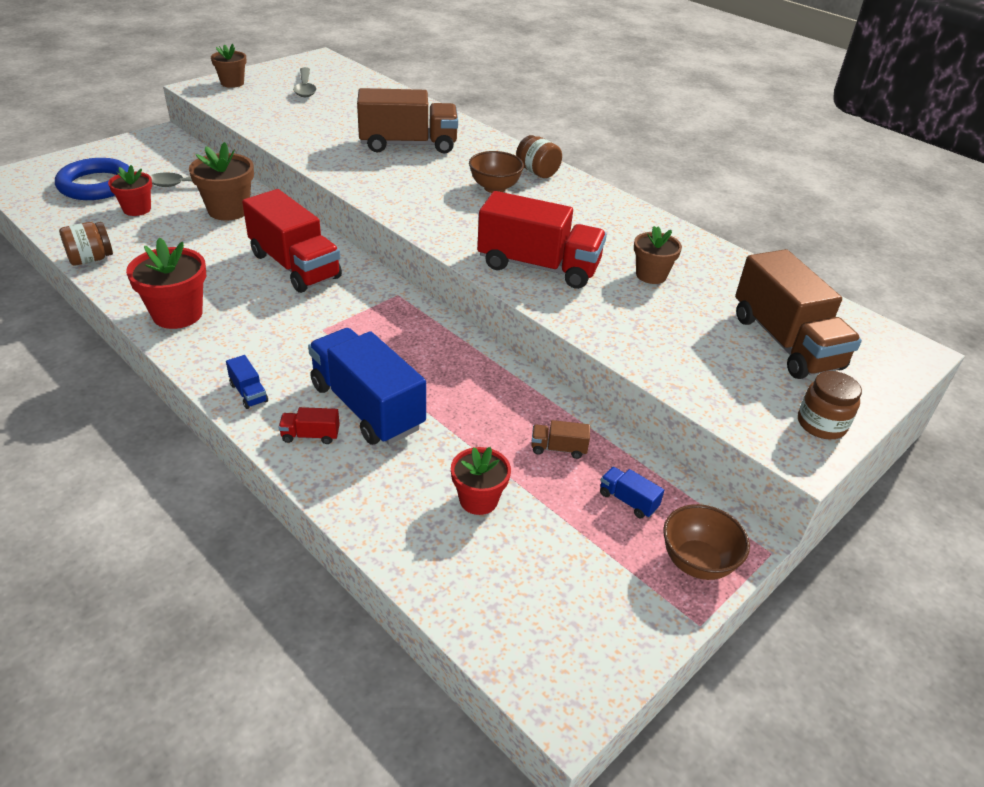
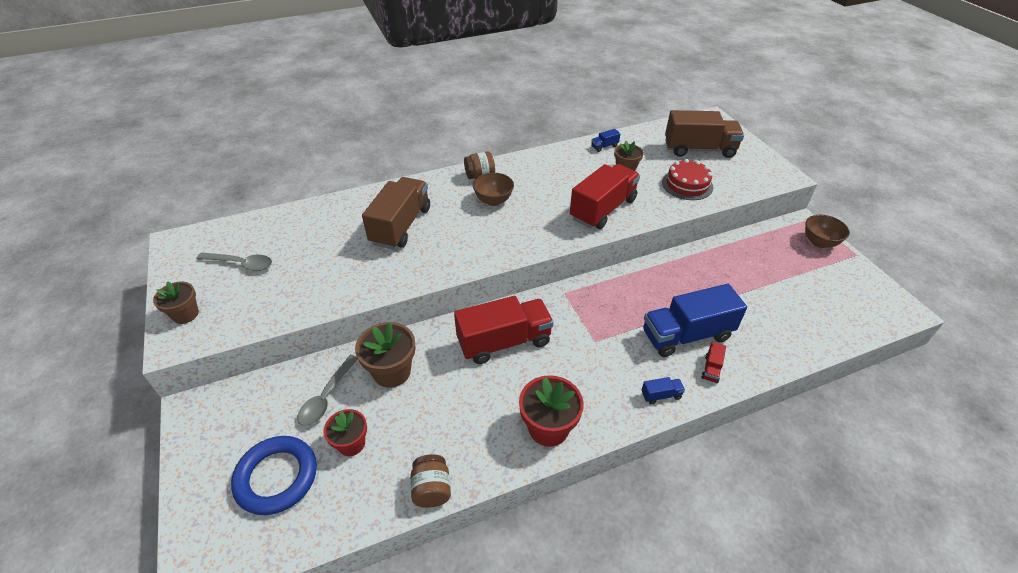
camera: 65 degrees left, 5 degrees up
red flower pot [451,447,511,515] -> none
brown truck [531,420,590,459] -> none
blue truck [600,467,664,519] -> blue truck moved to [591,129,621,152]
brown jar [798,371,862,439] -> none
none -> red cake [662,159,714,200]

